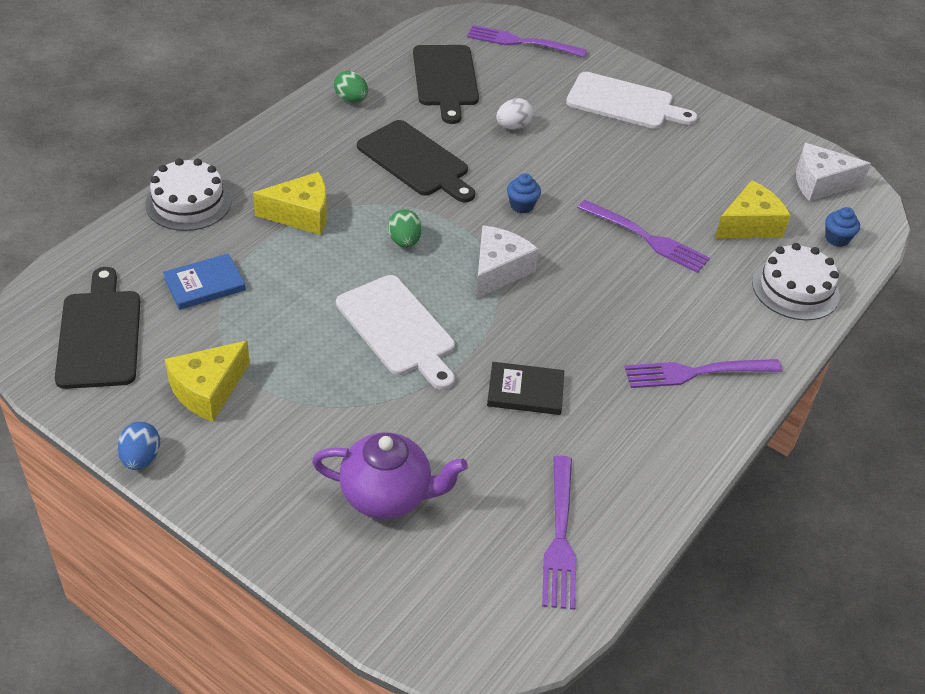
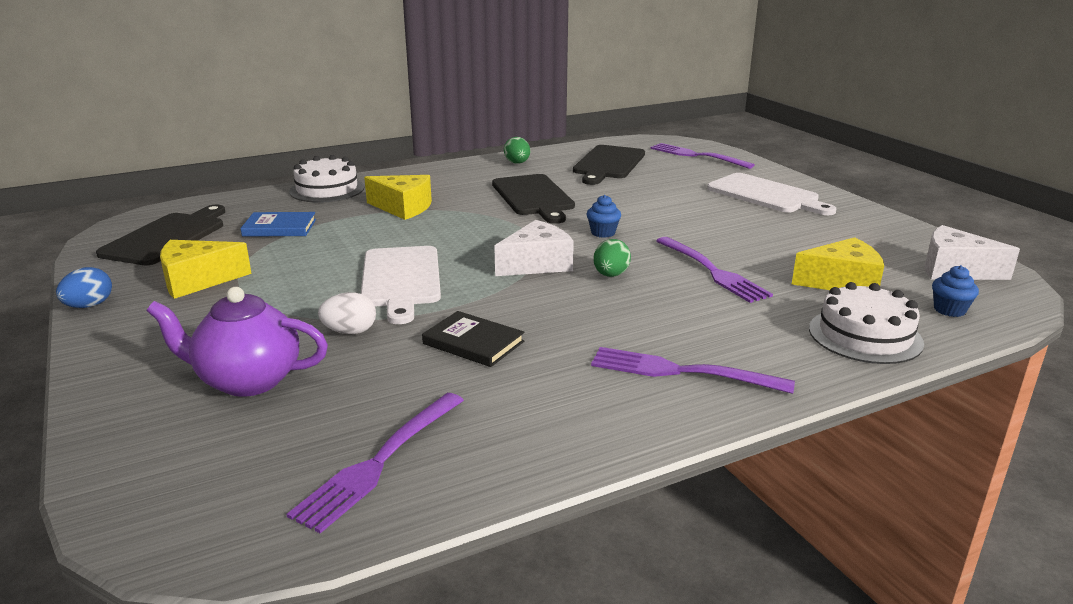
camera: 30 degrees right, 20 degrees down
purple teapot [312,432,468,519] -> purple teapot turned 150 degrees clockwise [147,287,328,397]
green egg [388,209,422,248] -> green egg moved to [593,239,631,277]
white egg [496,98,533,130] -> white egg moved to [318,292,376,334]

